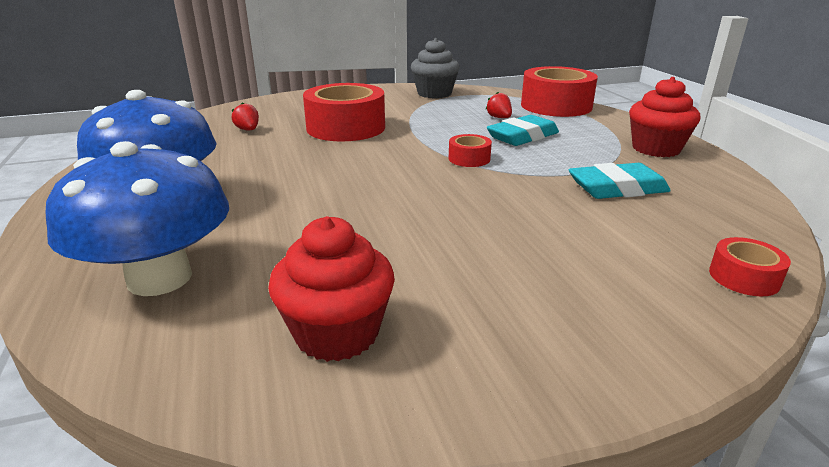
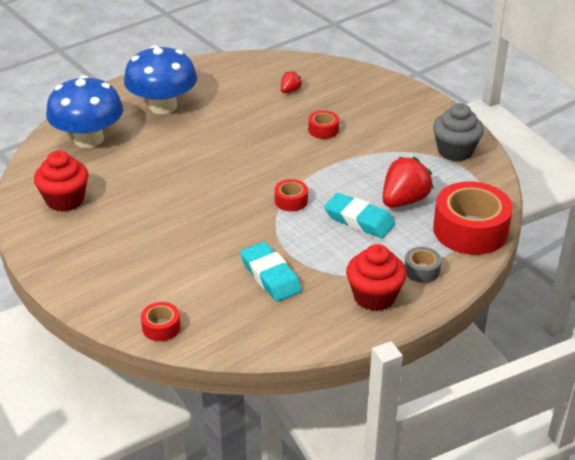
camera: 70 degrees right, 10 degrees up
red tape [303,83,385,142] -> red tape [308,111,339,139], size x0.46
red strawberry [486,92,512,118] -> red strawberry [383,157,433,208], size x2.00
none -> grey tape [404,247,442,283]

